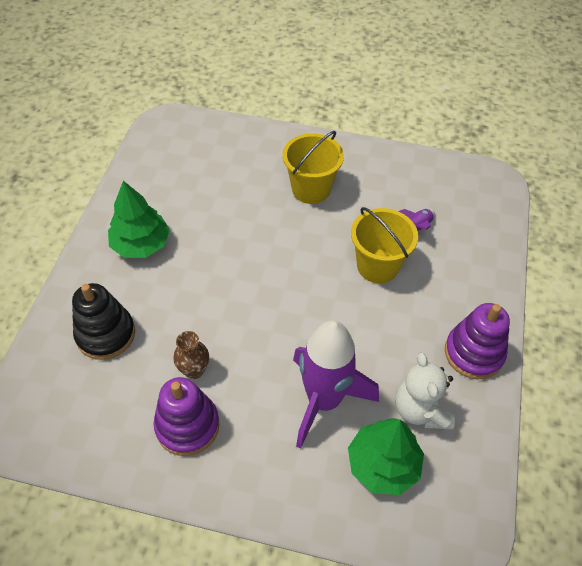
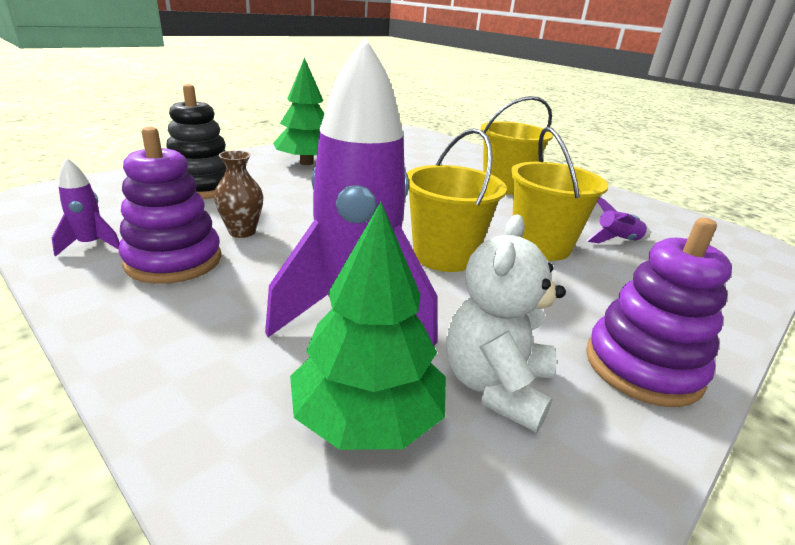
camera: 30 degrees right, 25 degrees down
none -> purple rocket [52,157,120,257]
none -> yellow bucket [407,128,507,272]

